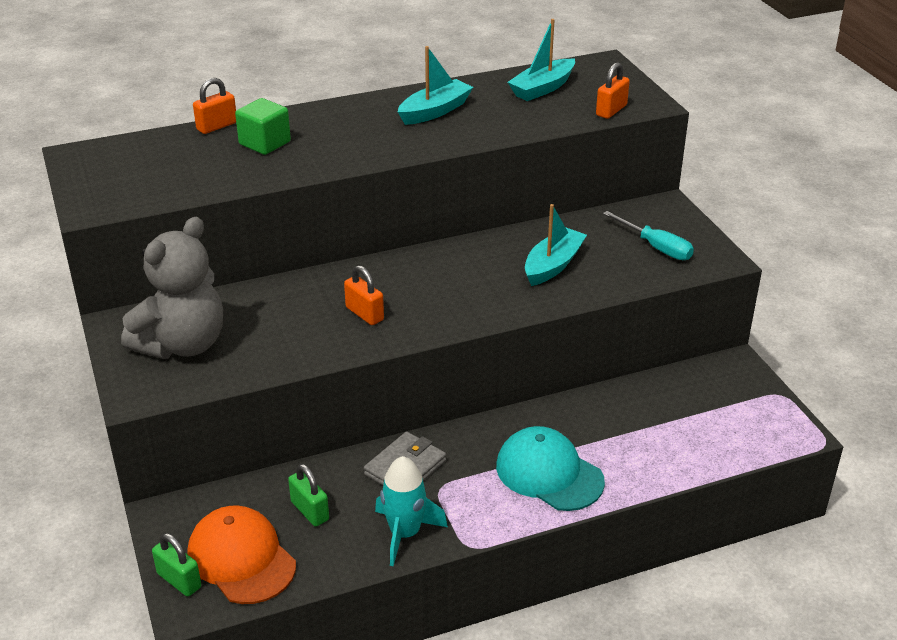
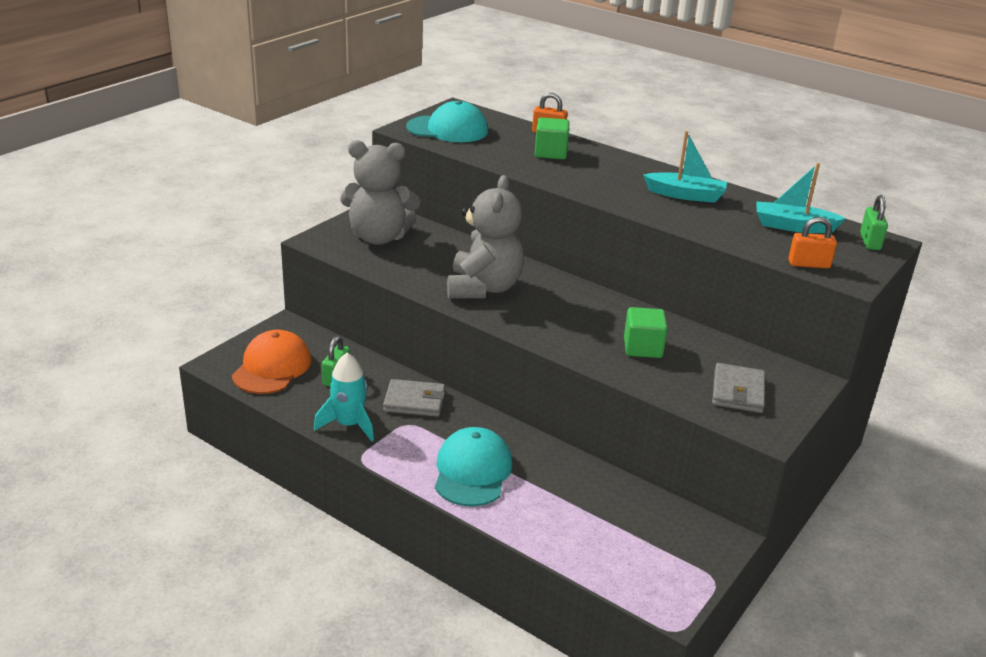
camera: 55 degrees right, 5 degrees down
green padlock [152,533,201,597] -> green padlock moved to [860,195,888,250]
orange padlock [344,265,384,325] -> grey teddy bear [447,175,524,298]
turquoise boat [525,204,587,286] -> green cube [624,307,668,358]
turquoise screwdriver [603,211,694,260] -> grey wallet [712,363,765,413]
none -> turquoise cap [406,100,488,142]

